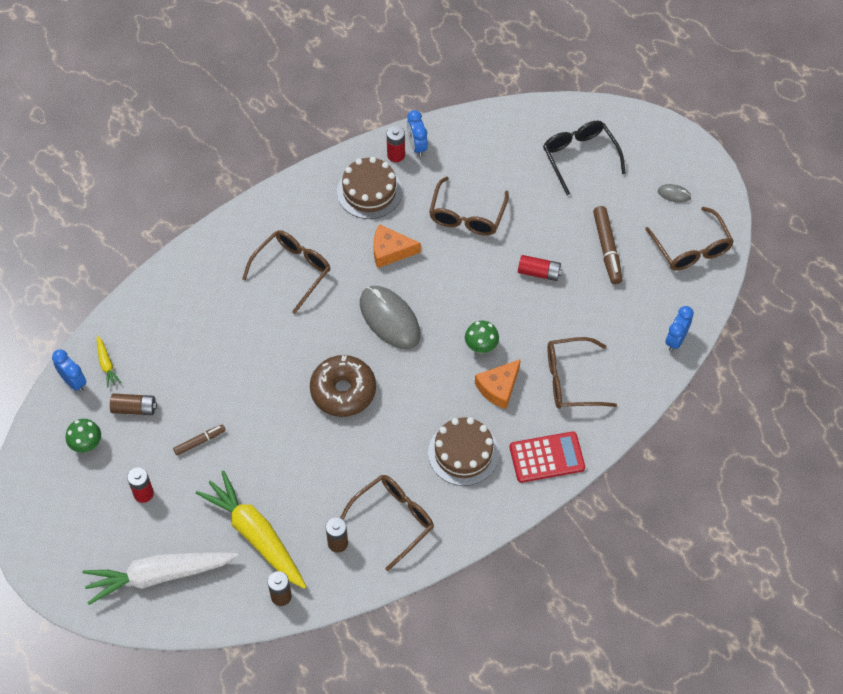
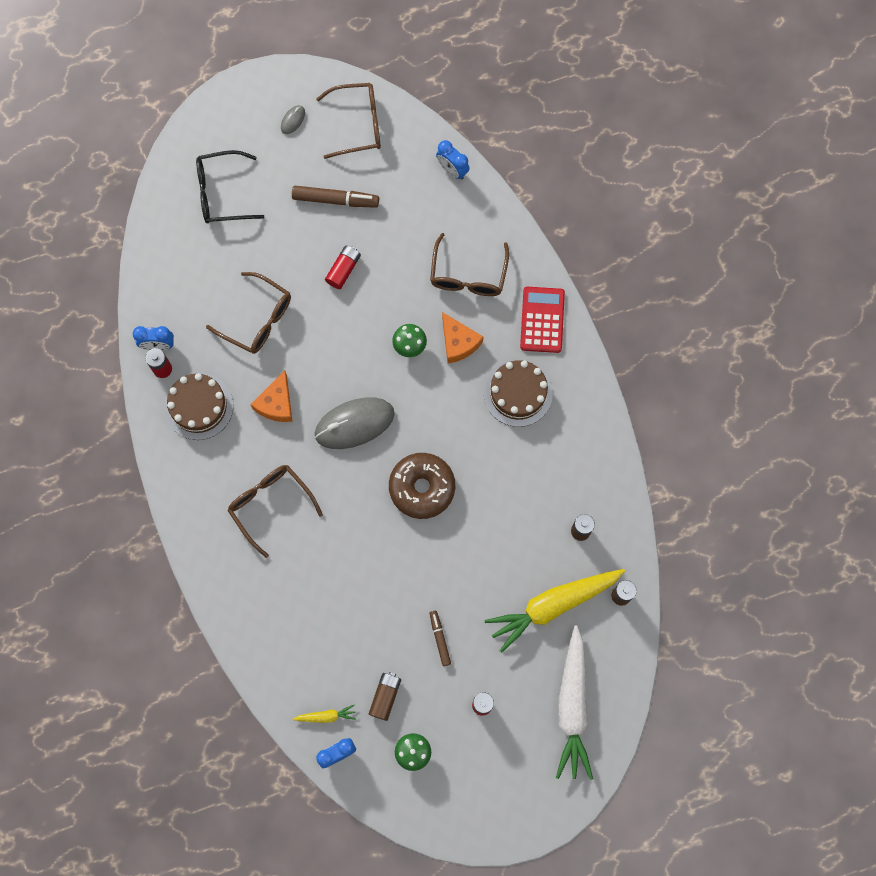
camera: 75 degrees left, 15 degrees up
brown glasses [340,475,434,571] -> none

